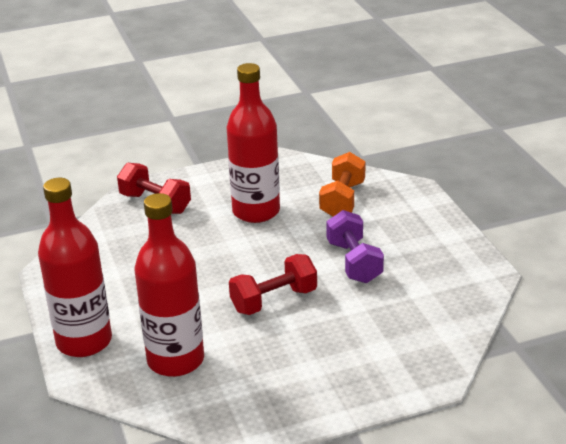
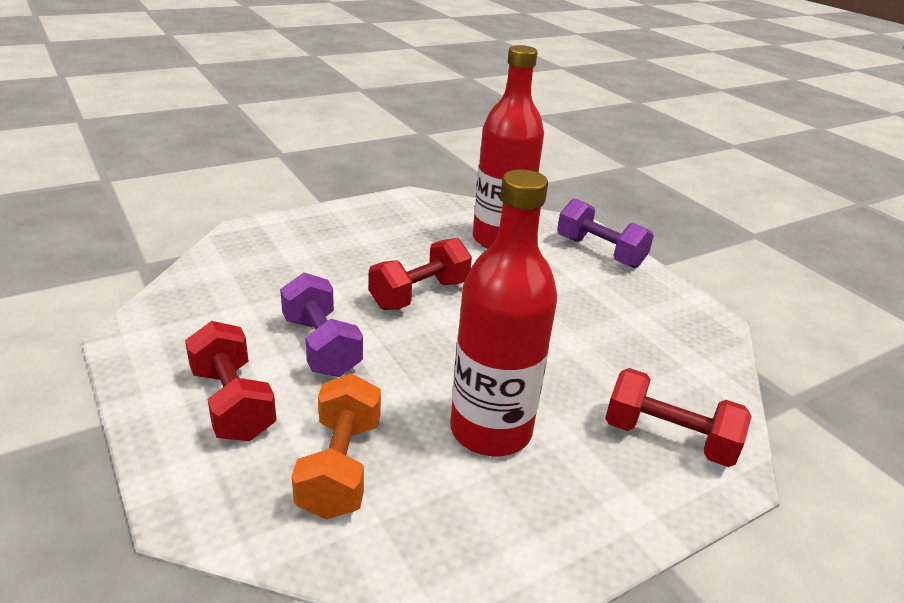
camera: 165 degrees right, 0 degrees up
red bottle [38,178,112,357] -> purple dumbbell [557,198,654,268]
none -> red dumbbell [185,321,277,441]

